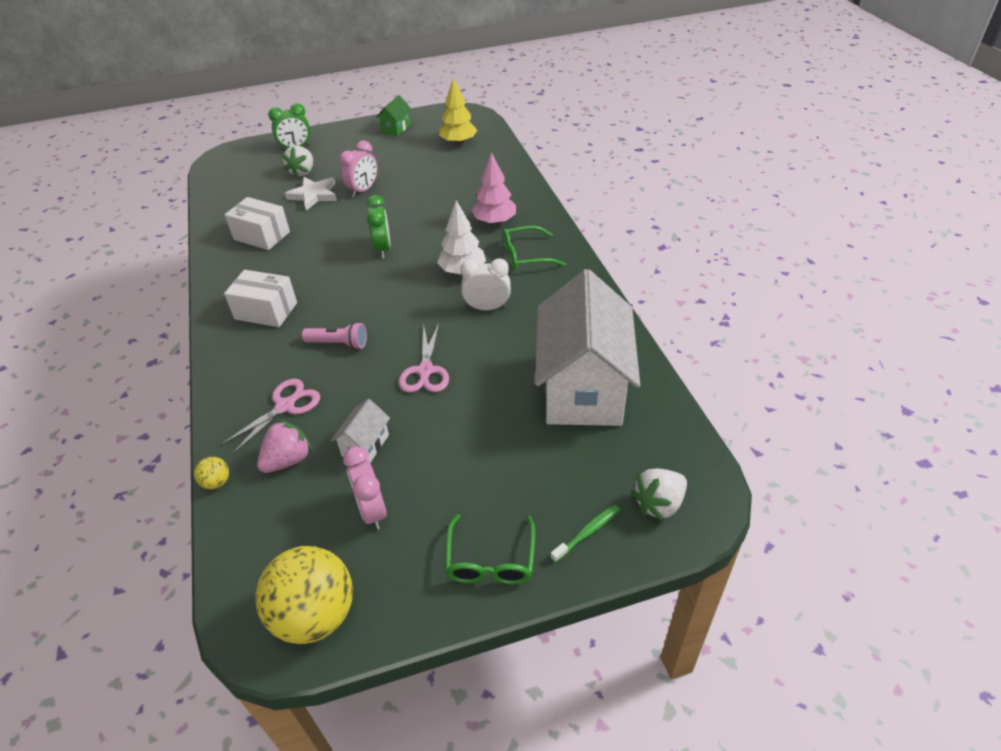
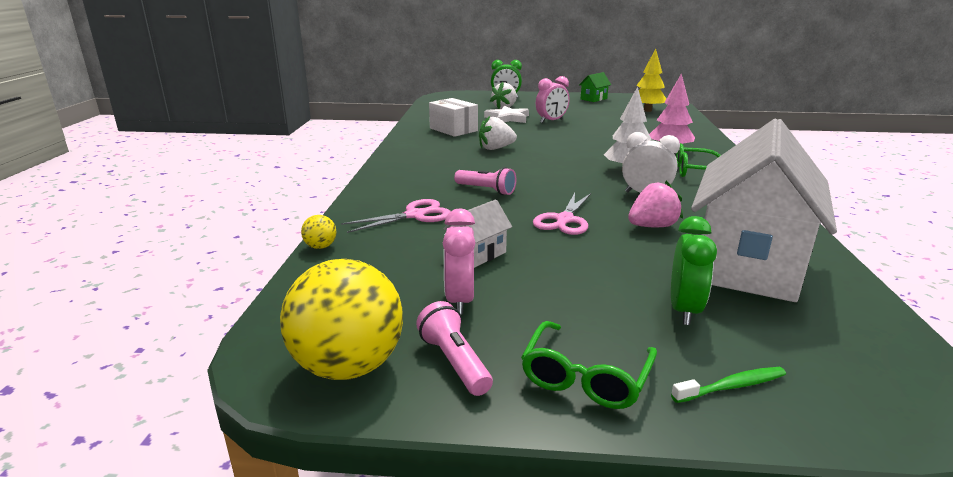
camera: 20 degrees right, 20 degrees down
white box [224,270,297,327] -> none
pink strawberry [257,420,312,473] -> pink strawberry moved to [628,181,683,227]
green clock [366,195,391,258] -> green clock moved to [671,216,717,325]
white strawberry [631,469,687,521] -> white strawberry moved to [479,116,517,150]
none -> pink flashlight [416,301,493,396]

